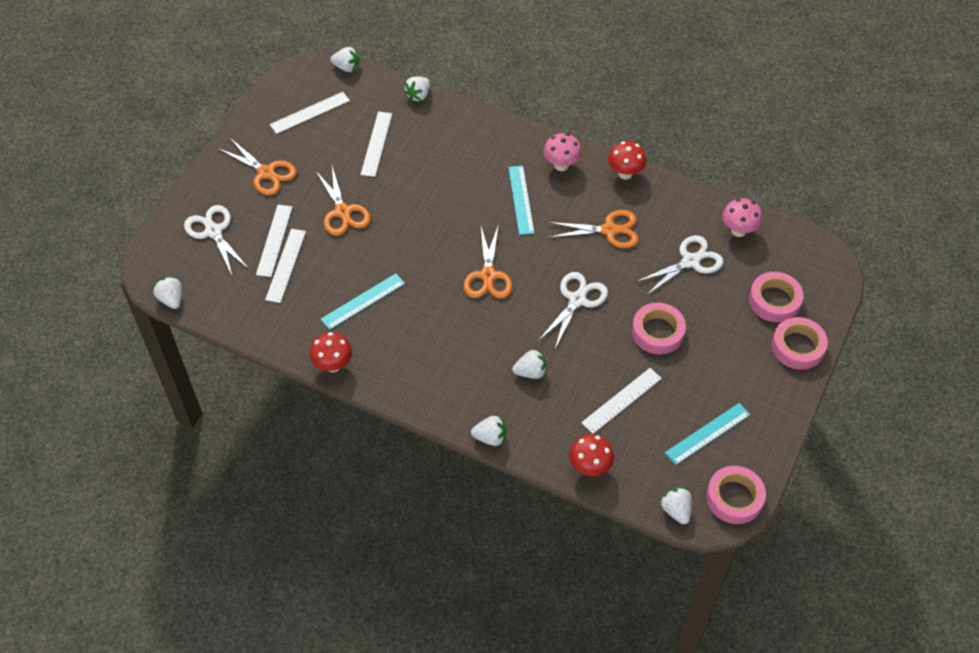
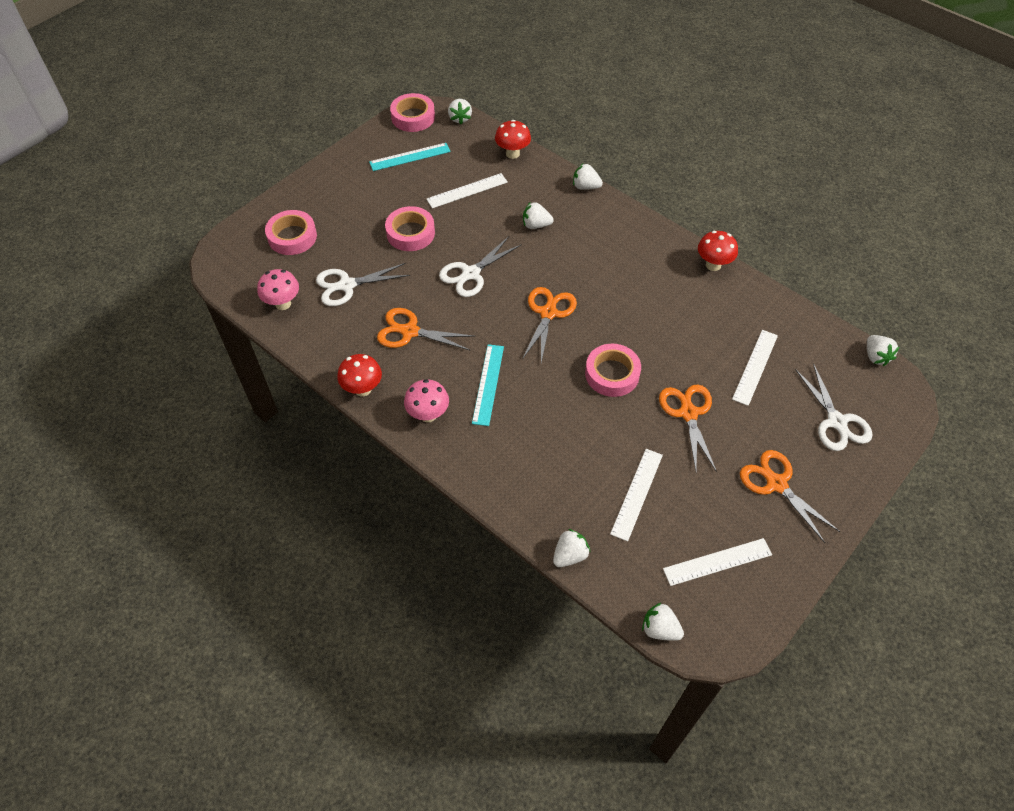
camera: 165 degrees left, 0 degrees up
white ruler [256,205,292,277] -> none
turquoise ruler [321,273,405,330] -> none
pink tape [771,317,828,370] -> pink tape moved to [585,344,641,397]

